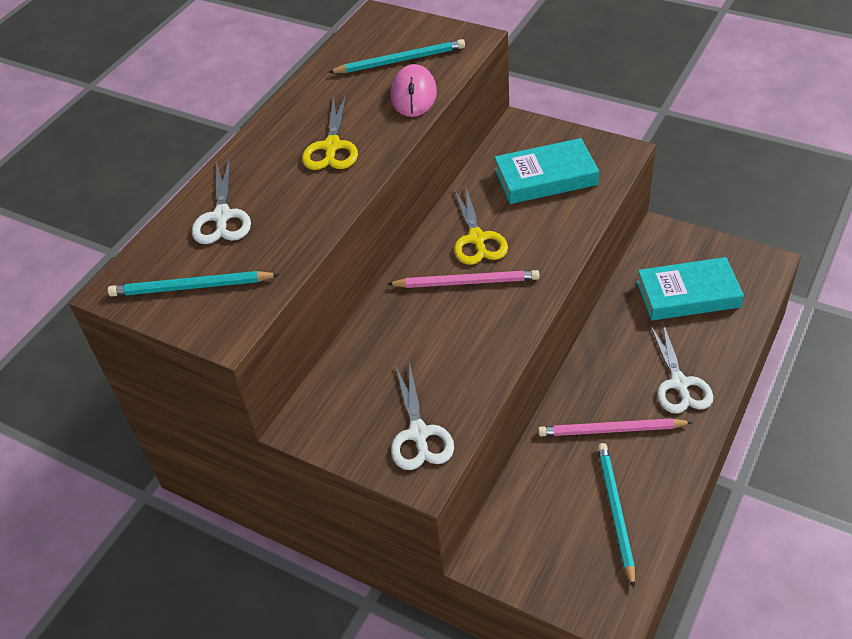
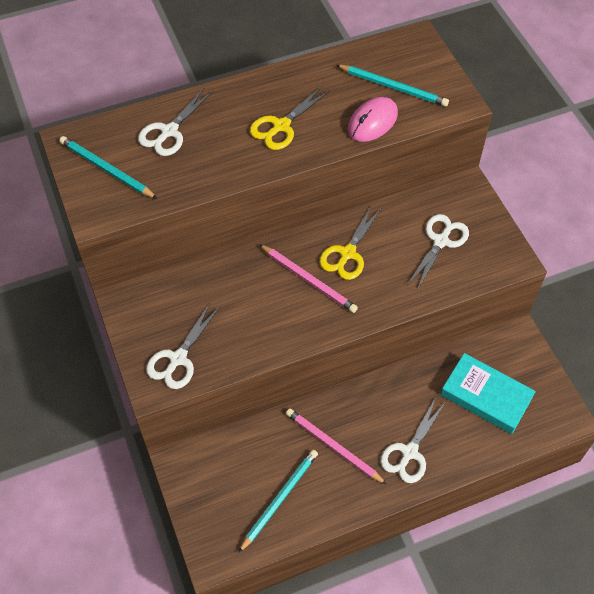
camera: 35 degrees right, 10 degrees up
turquoise book [494,138,599,204] -> white scissors [407,214,469,289]

